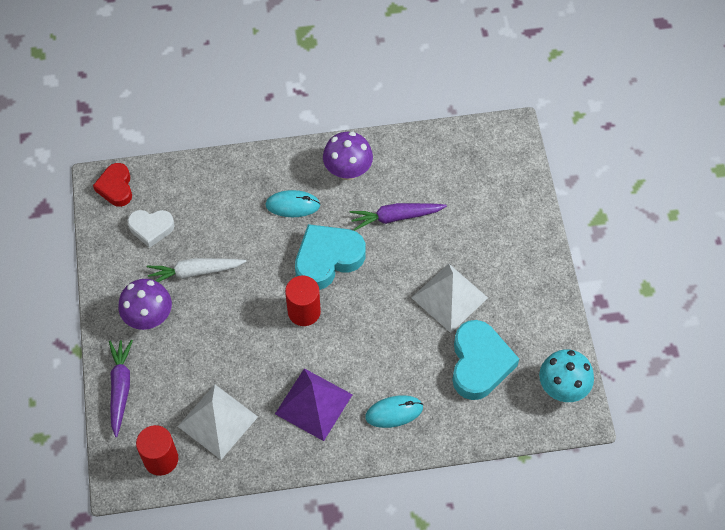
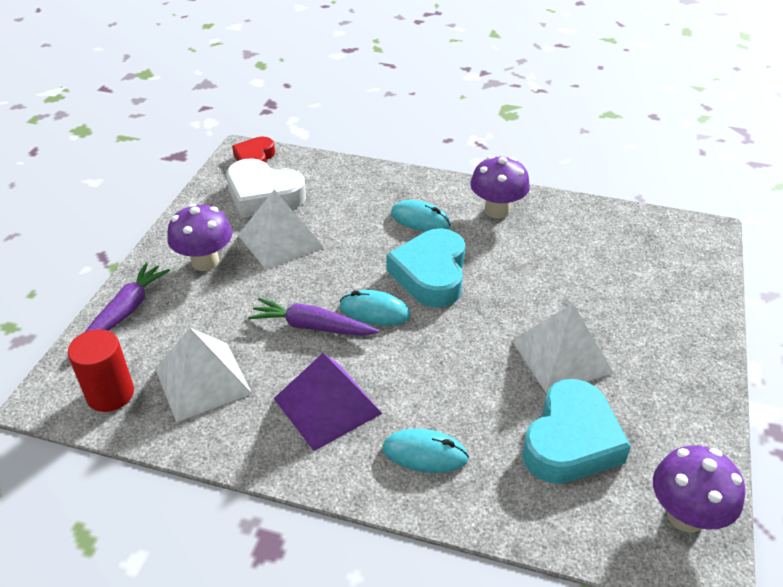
camera: 25 degrees right, 20 degrees down
white heart [127,210,174,248] -> white heart [226,158,306,218], size x1.64
white carrot [147,258,247,282] -> white pyramid [238,190,323,270]
red cylinder [285,275,321,326] -> turquoise mouse [339,290,410,326]
turquoise heart [295,224,366,290] -> turquoise heart turned 75 degrees counterclockwise [386,228,465,308]
purple carrot [350,203,447,231] -> purple carrot moved to [248,298,379,336]
turquoise mushroom [539,349,594,402] -> purple mushroom [653,445,745,533]

